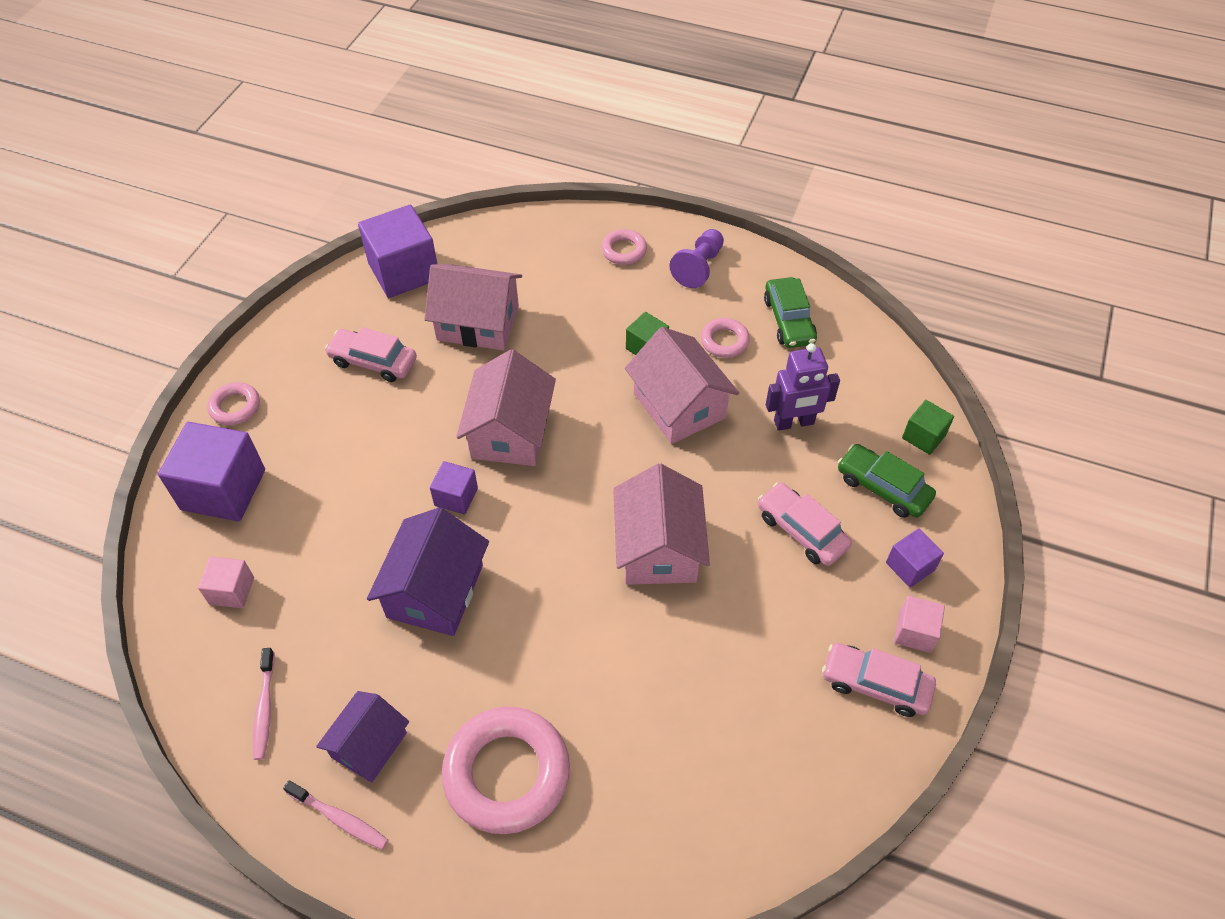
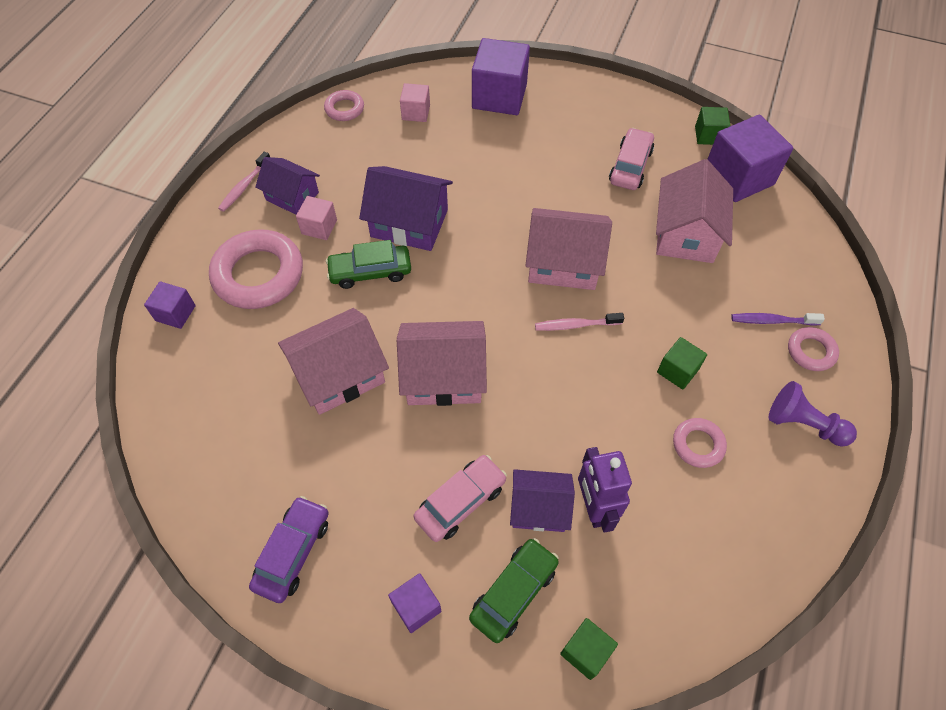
camera: 90 degrees right, 5 degrees up
pink ring [207,382,260,425] -> pink ring moved to [324,90,364,121]
pink toothbrush [253,648,275,760] -> pink toothbrush moved to [535,313,624,331]
purple cube [430,461,478,515] -> purple cube moved to [144,281,196,329]
pink house [625,327,739,444] -> pink house moved to [278,308,389,415]
green car [764,277,817,348] -> green car moved to [326,240,411,289]
pink car [822,643,936,717] -> purple car [249,496,329,603]
pink cube [894,596,945,653] -> pink cube moved to [296,196,337,240]
none -> purple house [510,469,575,532]
none -> green cube [695,107,731,145]
none -> purple toothbrush [731,313,825,326]

